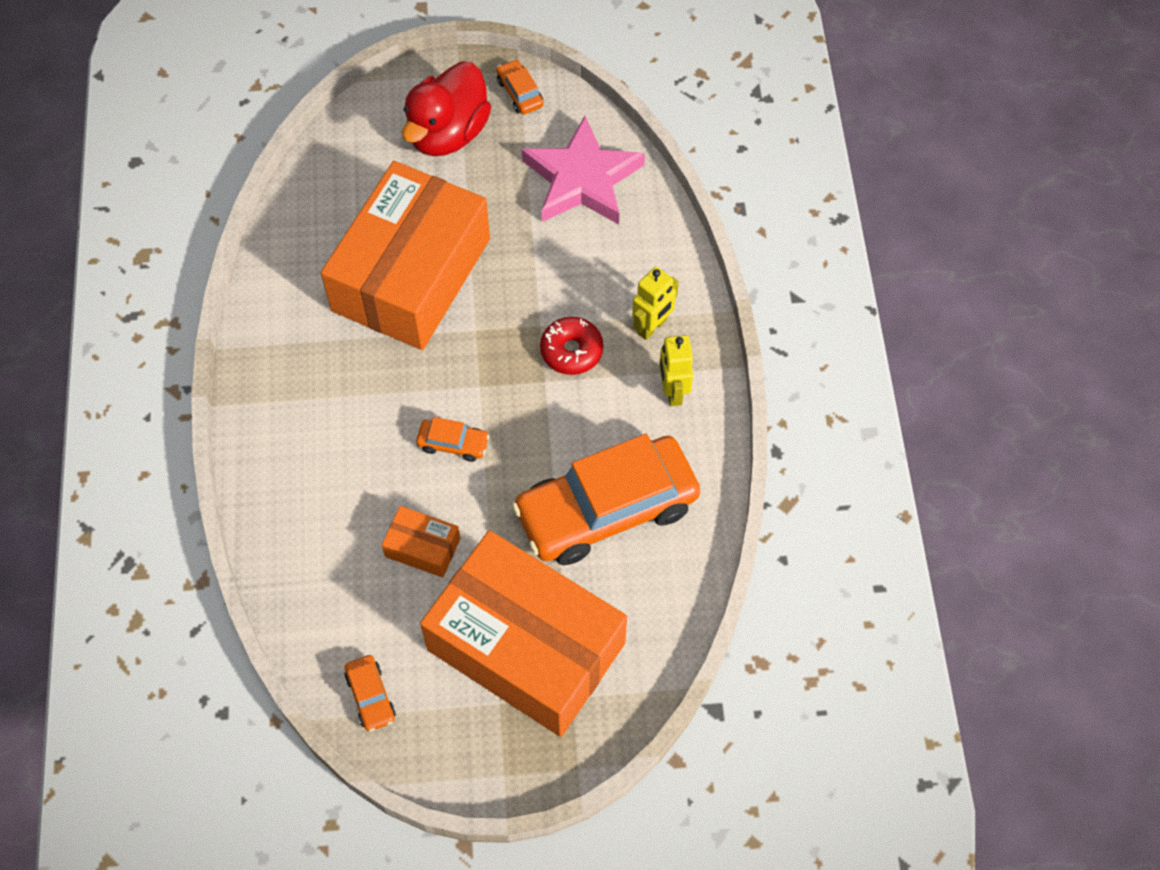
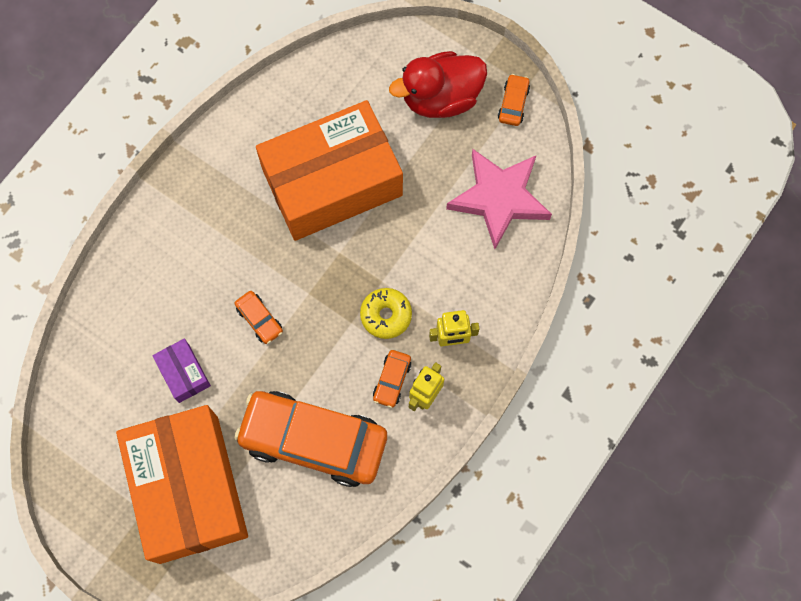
camera: 40 degrees right, 10 degrees up
orange car [345,655,396,732] -> orange car moved to [373,350,411,408]
orange box [382,506,461,578] -> purple box [152,339,211,403]
red donut [540,317,603,375] -> yellow donut [360,288,412,339]

